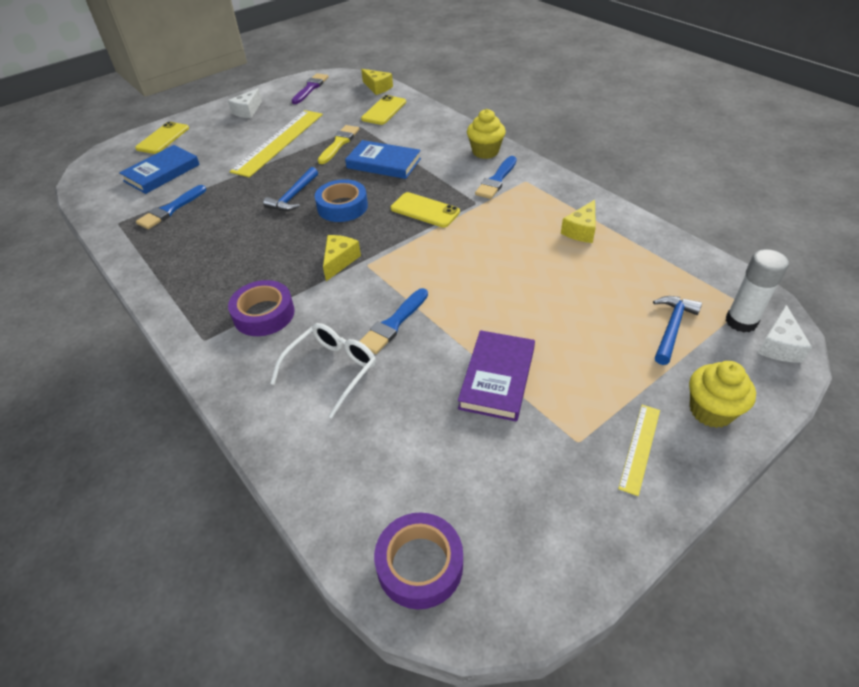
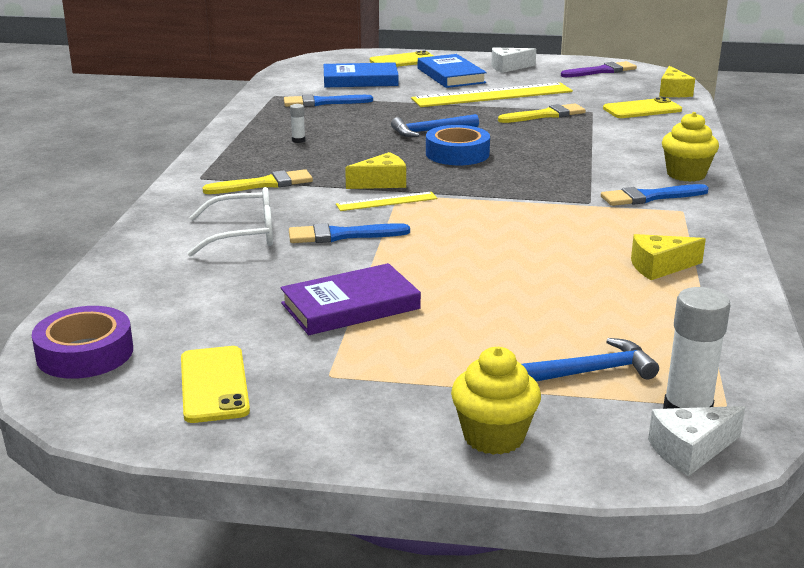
camera: 45 degrees right, 20 degrees down
purple tape [228,280,295,336] -> yellow brush [202,169,313,194]
blue book [345,140,421,179] -> blue book moved to [418,54,487,88]
yellow phone [391,192,460,228] -> yellow phone moved to [181,346,250,423]
yellow ruler [618,405,660,496] -> yellow ruler moved to [336,192,437,211]
none -> white glue stick [290,104,305,143]

